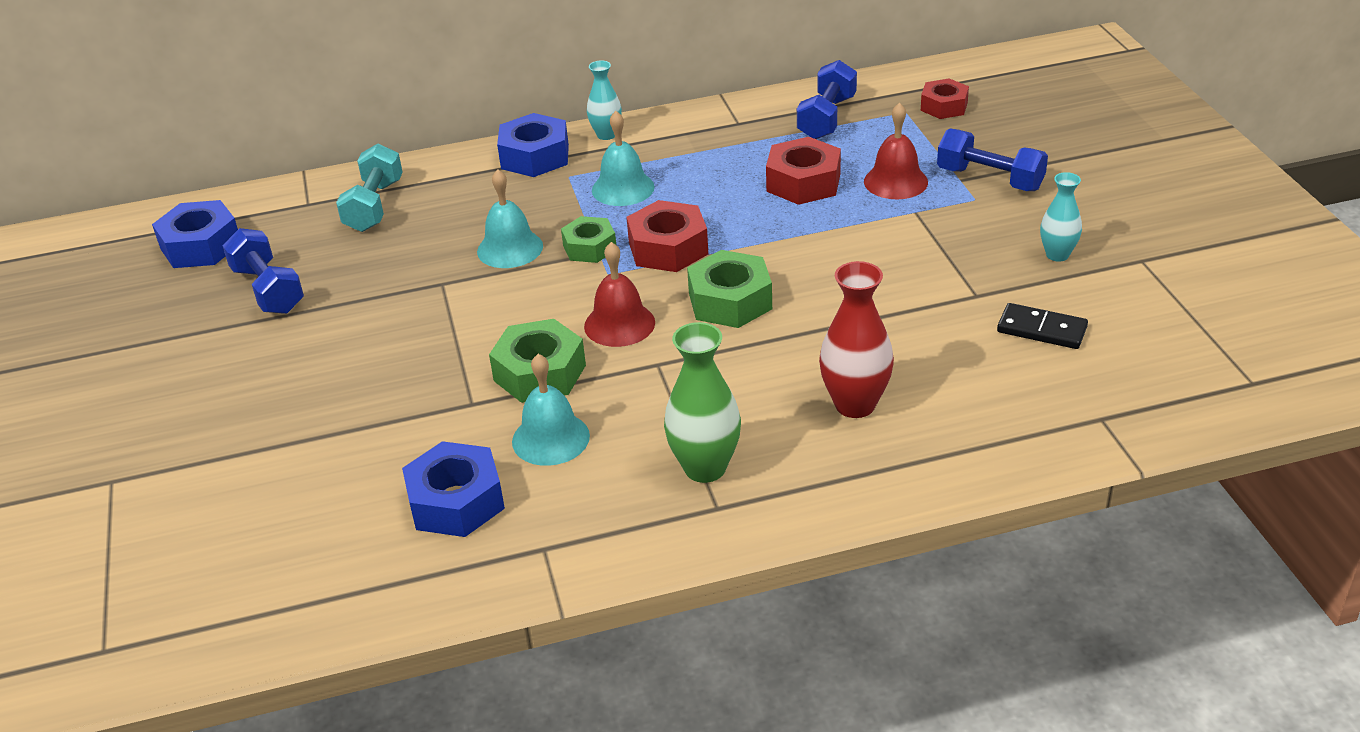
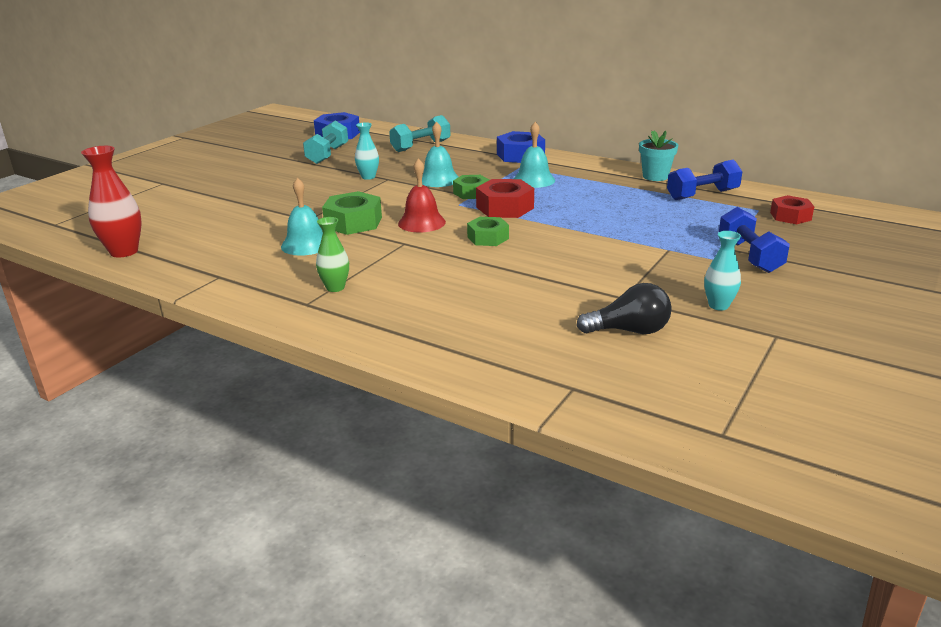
camera: 45 degrees right, 10 degrees down
blue dumbbell [222,228,304,314] -> turquoise dumbbell [303,120,348,164]
blue nut [402,441,505,537] -> none
turquoise vase [587,60,622,140] -> turquoise vase moved to [355,122,379,180]
green vase [664,322,741,483] -> green vase [316,217,349,292], size x0.62
green nut [687,250,772,328] -> green nut [467,217,509,246], size x0.67
red nut [766,137,841,205] -> none
red vase [819,261,894,418] -> red vase moved to [81,146,142,258]
red bell [864,102,928,199] -> none
black domino [997,303,1088,349] -> black light bulb [576,283,672,334]
none -> turquoise flower pot [639,131,678,181]

